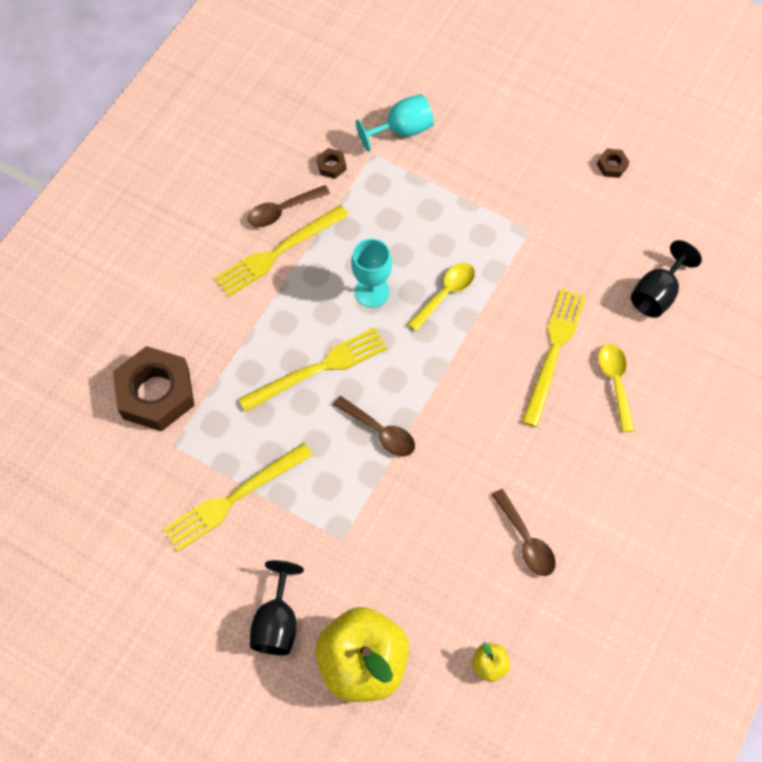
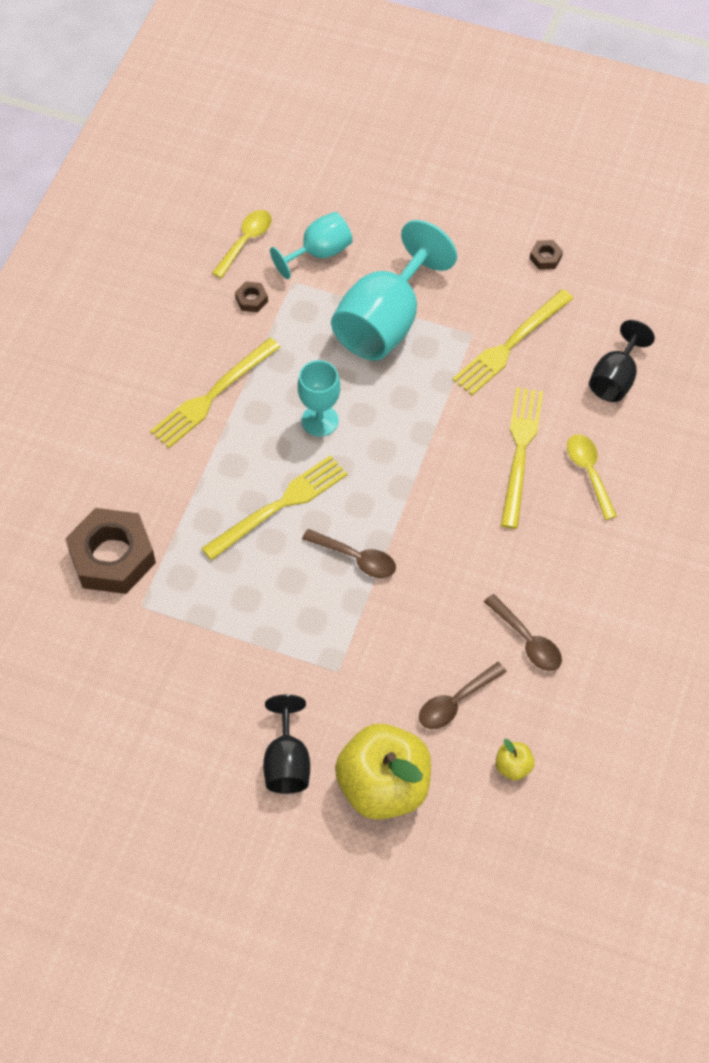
camera: 10 degrees left, 5 degrees down
yellow fork [163,442,313,551] -> yellow fork moved to [452,289,574,395]
brown spoon [247,185,330,227] -> brown spoon moved to [419,662,507,729]
yellow spoon [408,263,475,331] -> yellow spoon moved to [212,210,272,278]
none -> turquoise goblet [331,220,457,361]

